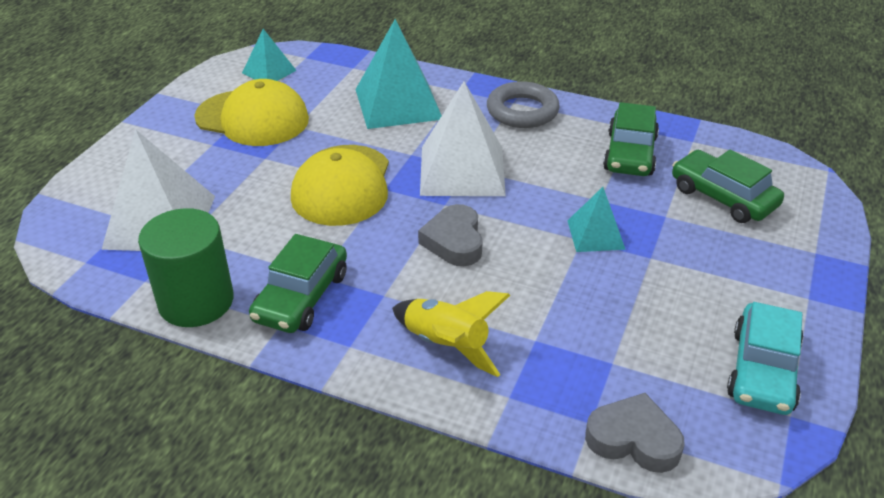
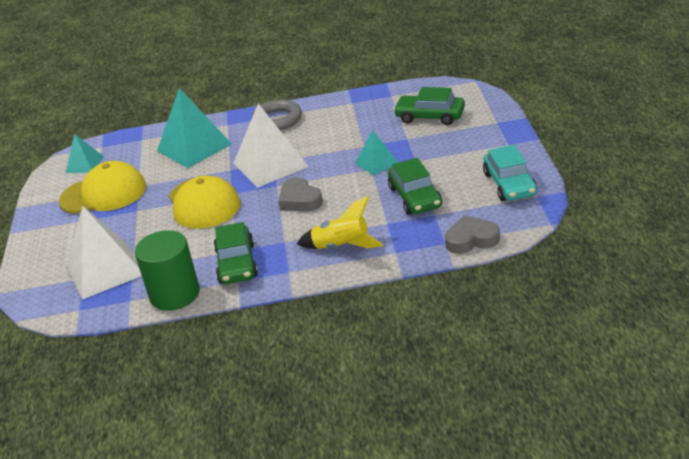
camera: 25 degrees left, 5 degrees down
green car [603,102,659,176] -> green car moved to [388,158,442,215]

